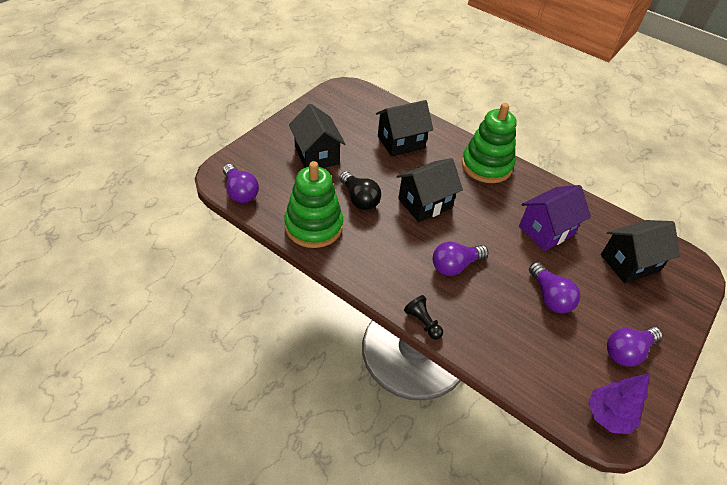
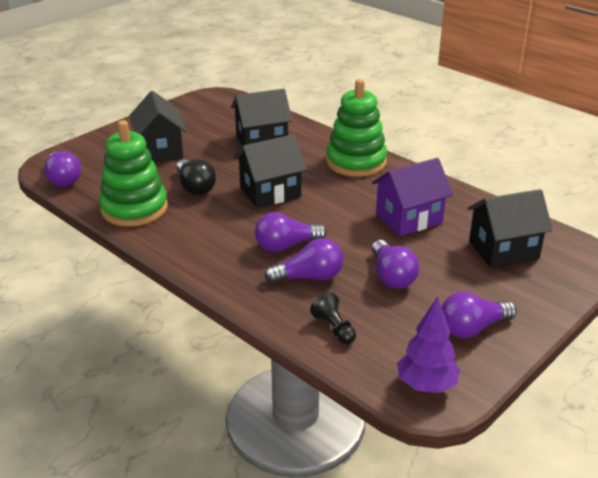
camera: 10 degrees right, 15 degrees down
black pawn [404,295,443,340] -> black pawn moved to [310,293,356,344]
none -> purple light bulb [264,238,343,284]

